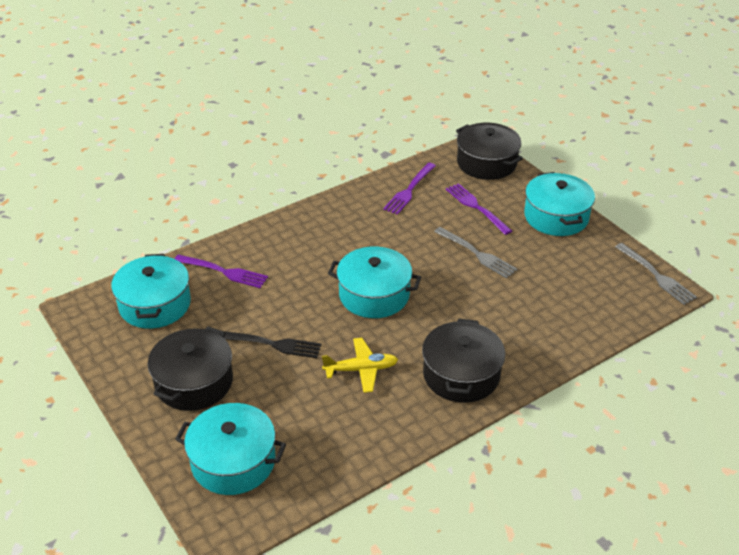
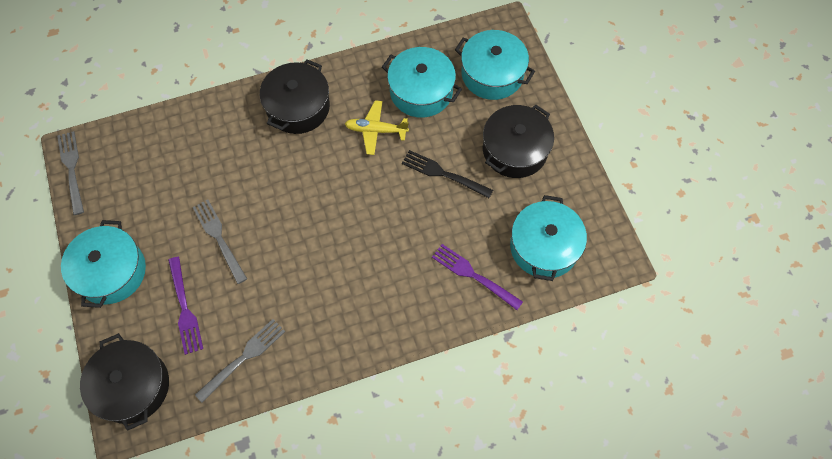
camera: 165 degrees left, 25 degrees up
turquoise pot [328,246,421,318] -> turquoise pot moved to [382,47,462,118]
purple fork [383,163,436,215] -> grey fork [195,319,286,403]

